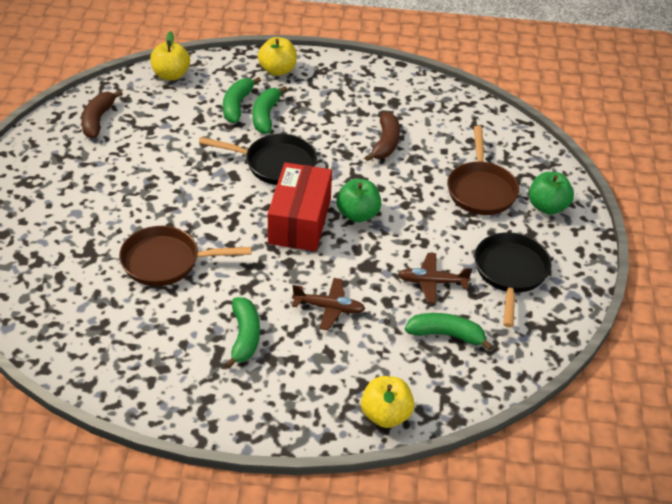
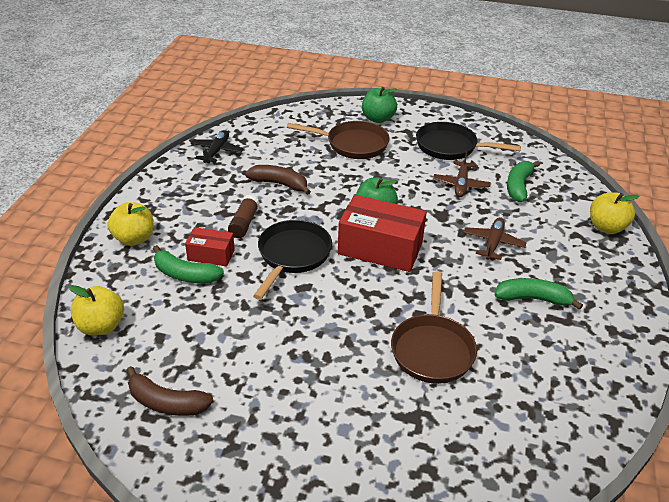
camera: 80 degrees left, 5 degrees down
green banana [252,86,287,134] -> red box [185,227,235,266]
none -> black plane [190,130,243,163]
none -> brown glue stick [228,195,259,238]

